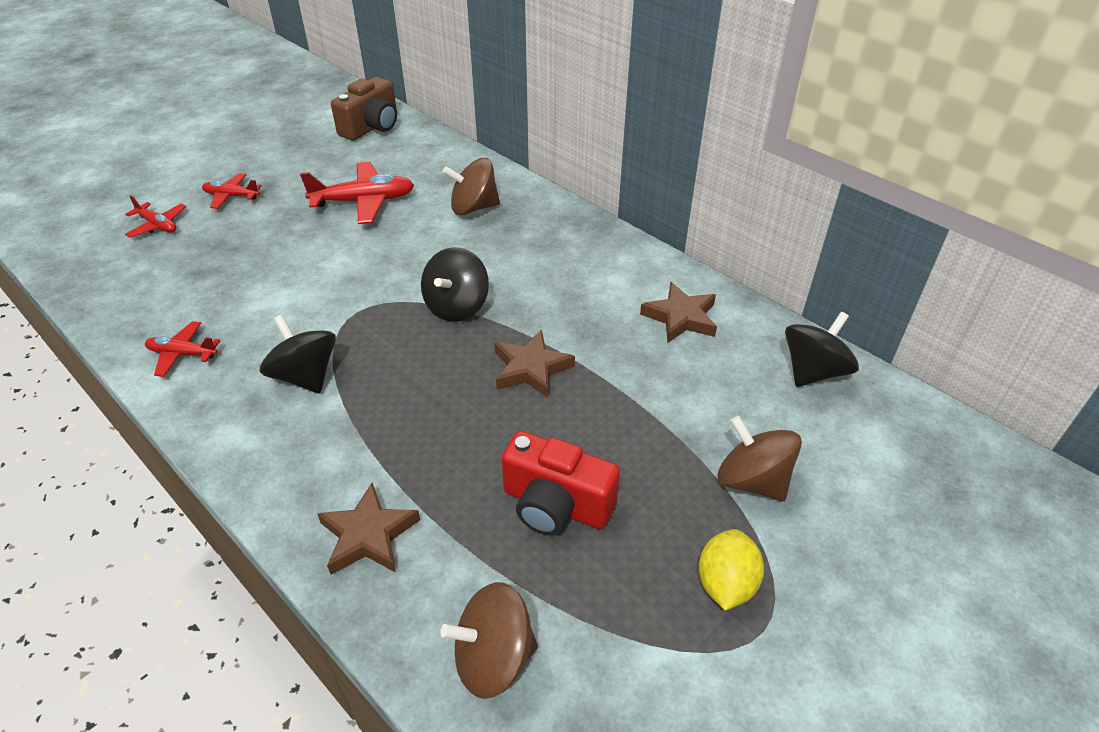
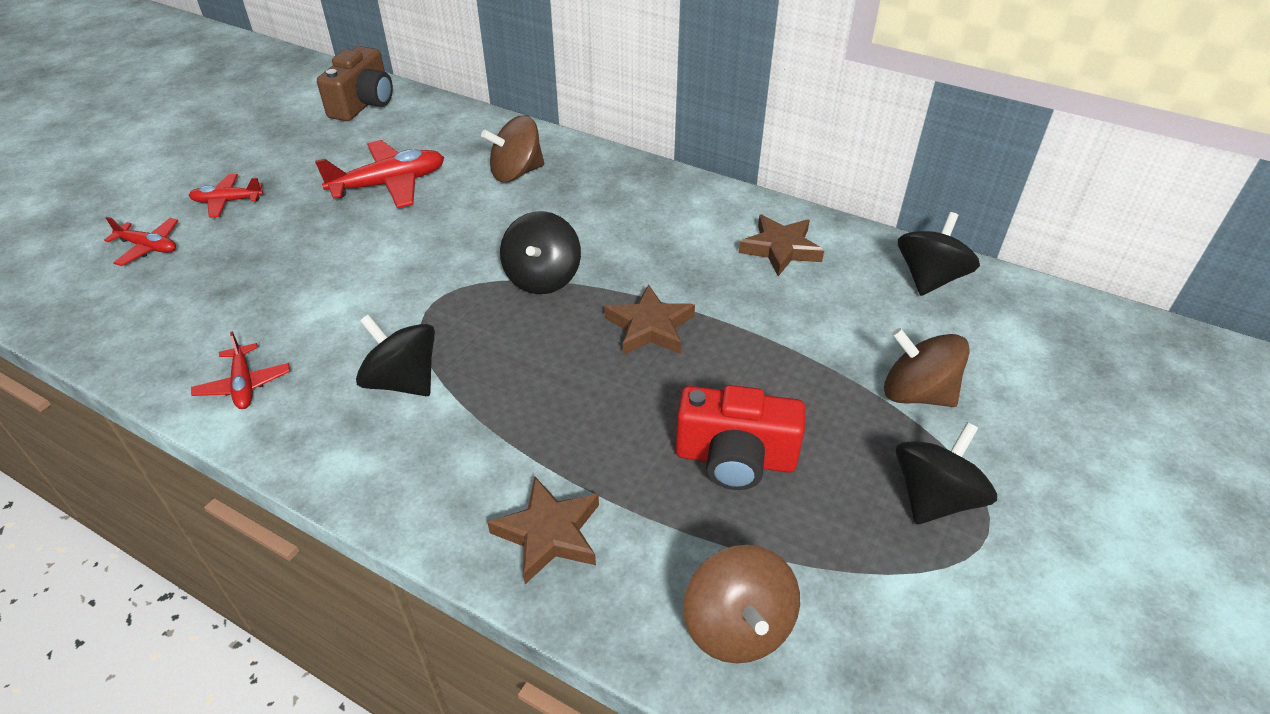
camera: 15 degrees left, 0 degrees up
red plane [145,321,220,377] -> red plane turned 105 degrees counterclockwise [191,331,290,409]
brown spinning top [440,582,538,699] -> brown spinning top turned 75 degrees counterclockwise [683,545,800,663]
yellow lemon [698,529,764,610] -> black spinning top [896,422,997,524]

